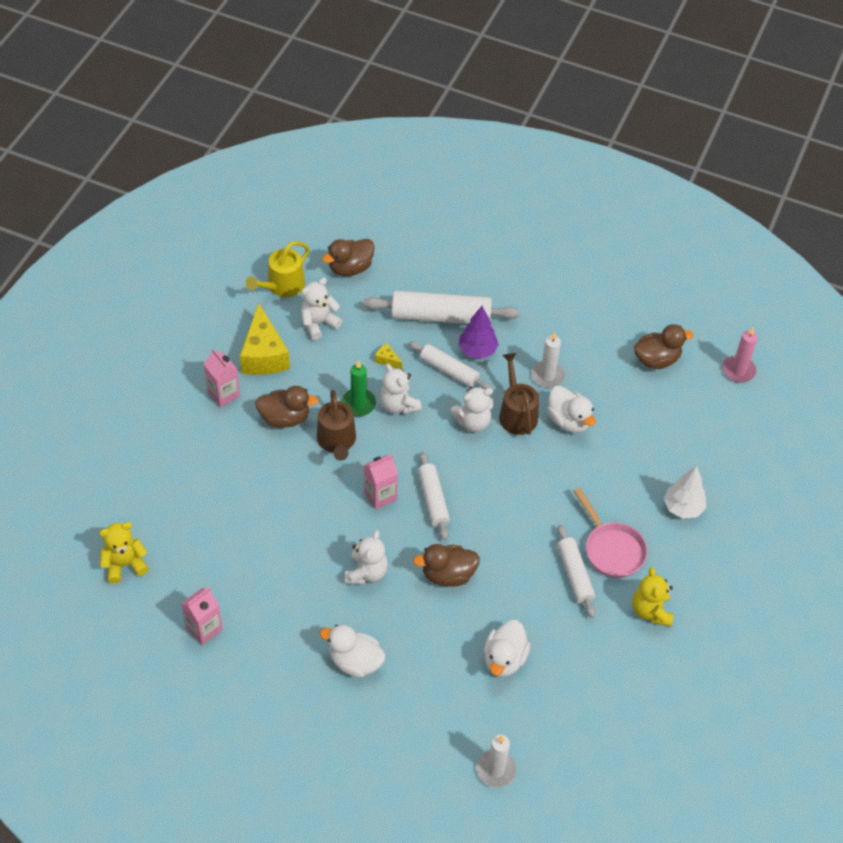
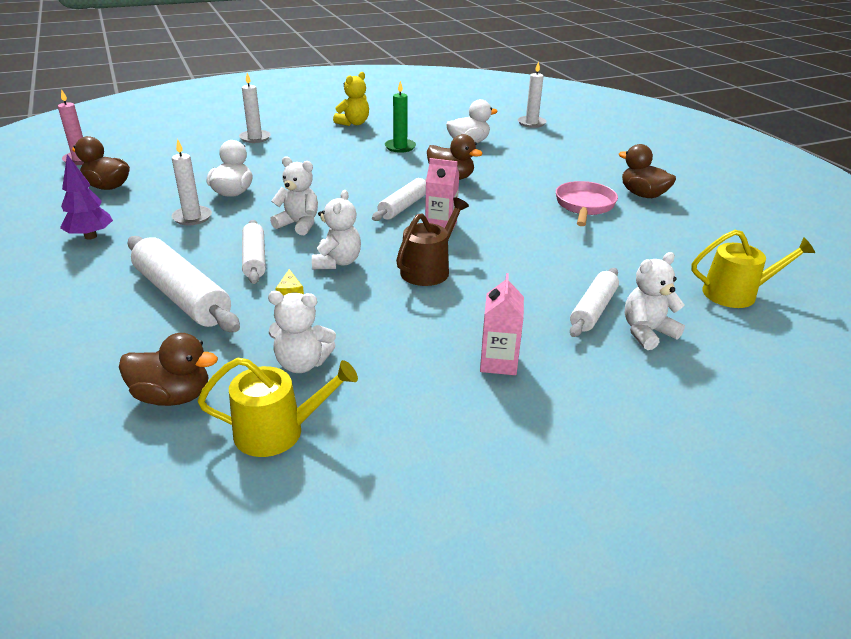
camera: 135 degrees left, 20 degrees down
yellow teddy bear [99,522,149,584] -> yellow watering can [691,230,815,308]
pink carton [181,587,223,645] -> none
yellow cheese [240,303,290,375] -> none
brown duck [255,386,319,428] -> brown duck moved to [619,144,676,198]
white duck [320,625,386,678] -> none
green candle [341,360,376,416] -> green candle moved to [385,81,416,153]
white teddy bear [345,530,388,585] -> white teddy bear moved to [625,252,685,350]
purple tree [459,306,499,359] -> purple tree moved to [60,154,113,240]
brown watering can [499,353,539,435] -> none
white rolling pin [557,525,595,618] -> white rolling pin moved to [570,268,619,337]
pink pan [574,488,648,578] -> pink pan moved to [556,181,618,226]
white tree [664,466,706,519] -> white candle [239,73,271,143]

